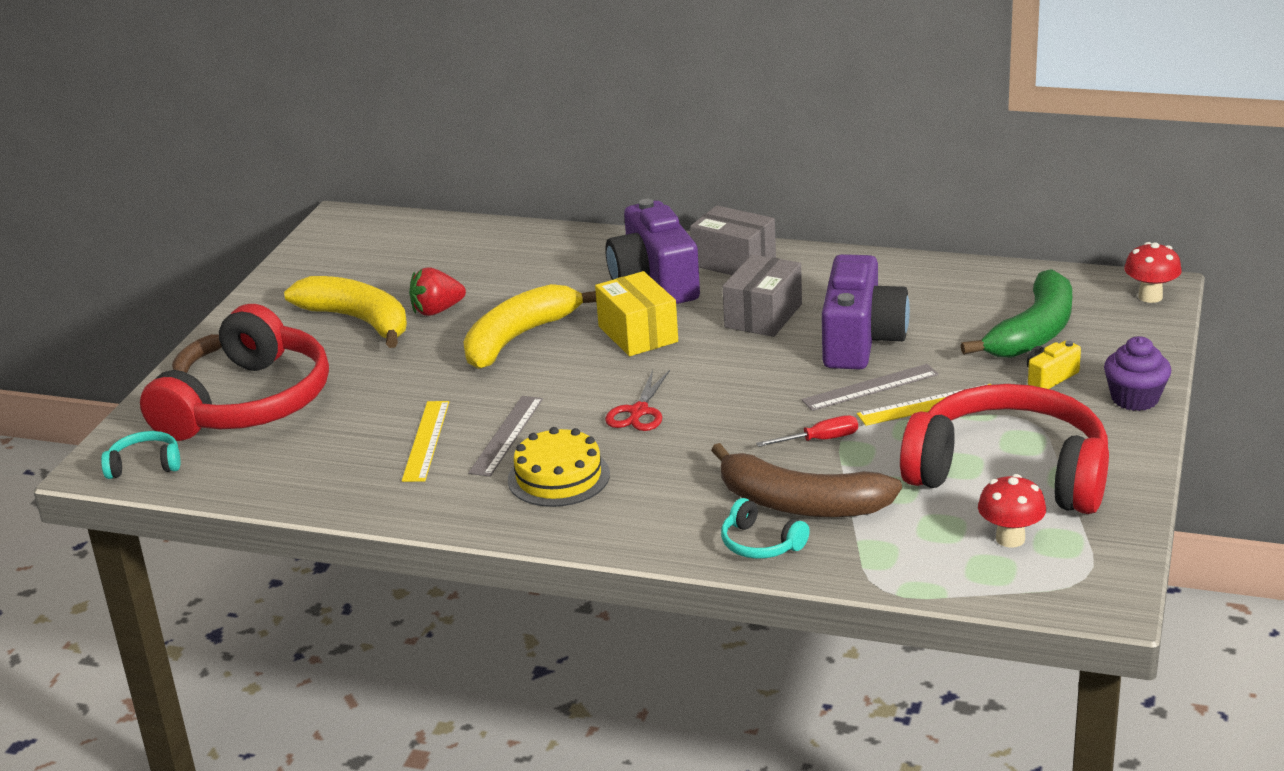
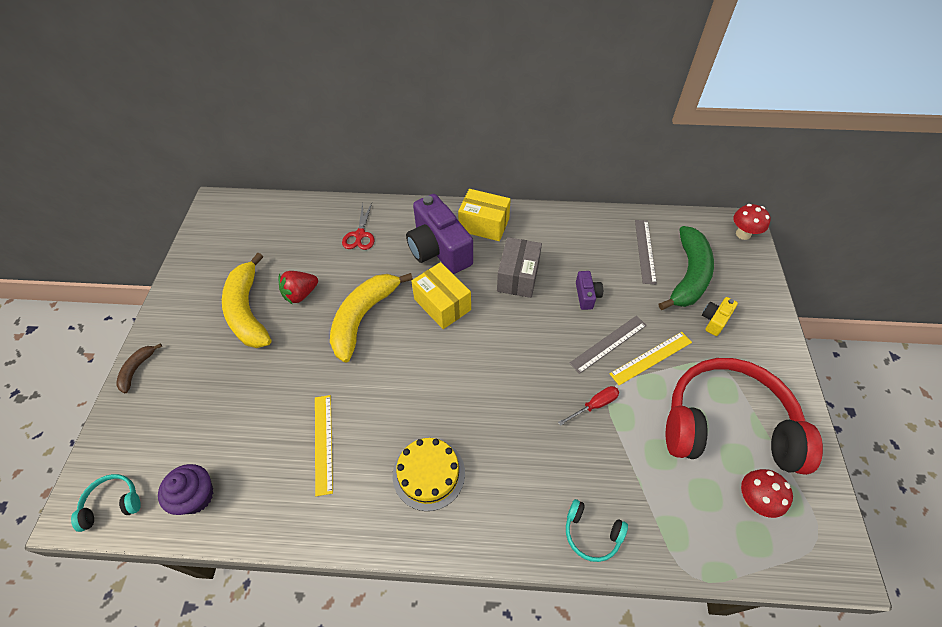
camera: 15 degrees left, 25 degrees up
red headphones [140,304,329,441] -> none
yellow banana [284,276,407,348] -> yellow banana turned 135 degrees counterclockwise [222,253,271,348]
grey ruler [468,396,543,477] -> grey ruler moved to [635,220,657,284]
red scissors [605,370,670,431] -> red scissors moved to [342,202,374,250]
grey box [690,205,776,275] -> yellow box [458,189,511,241]
brown banana [711,443,902,517] -> none
purple camera [822,254,910,369] -> purple camera [576,271,603,310], size x0.45
purple cupcake [1104,336,1171,411] -> purple cupcake moved to [158,464,213,515]

